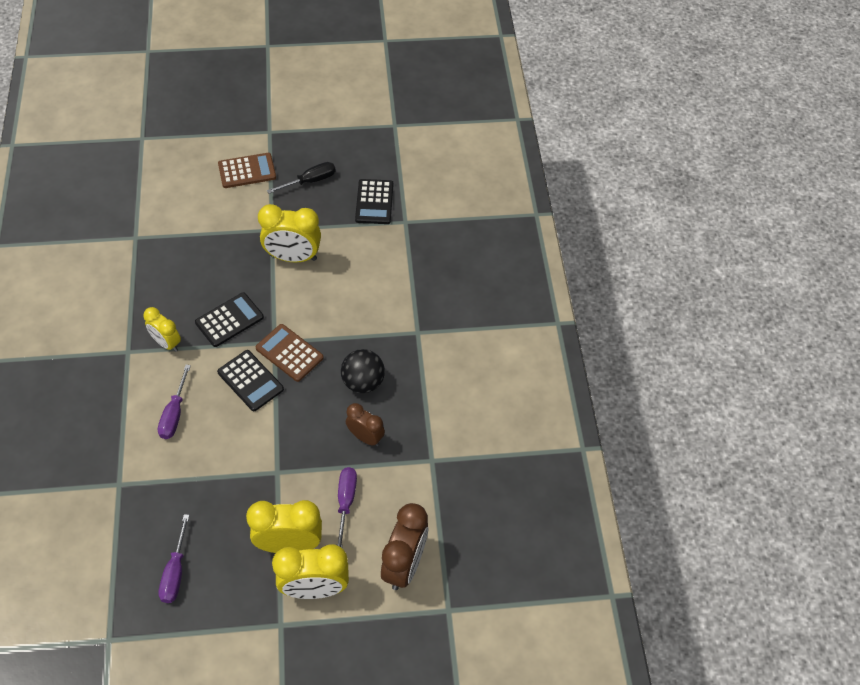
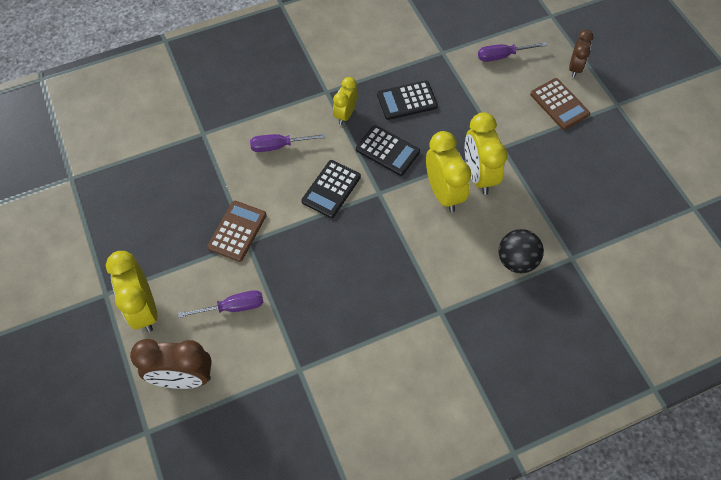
camera: 75 degrees right, 5 degrees up
purple screwdriver [158,514,190,603] -> purple screwdriver moved to [478,42,547,62]
yellow clock [246,500,322,553] -> yellow clock moved to [426,131,471,212]
brown calculator [256,324,324,382] -> brown calculator moved to [207,201,267,262]
black screwdriver [267,162,336,194] -> none
black ball [341,349,385,393] -> black ball moved to [499,229,544,273]
brown clock [346,403,385,446] -> brown clock moved to [569,30,594,78]
black calculator [355,179,393,224] -> black calculator moved to [377,81,438,120]

